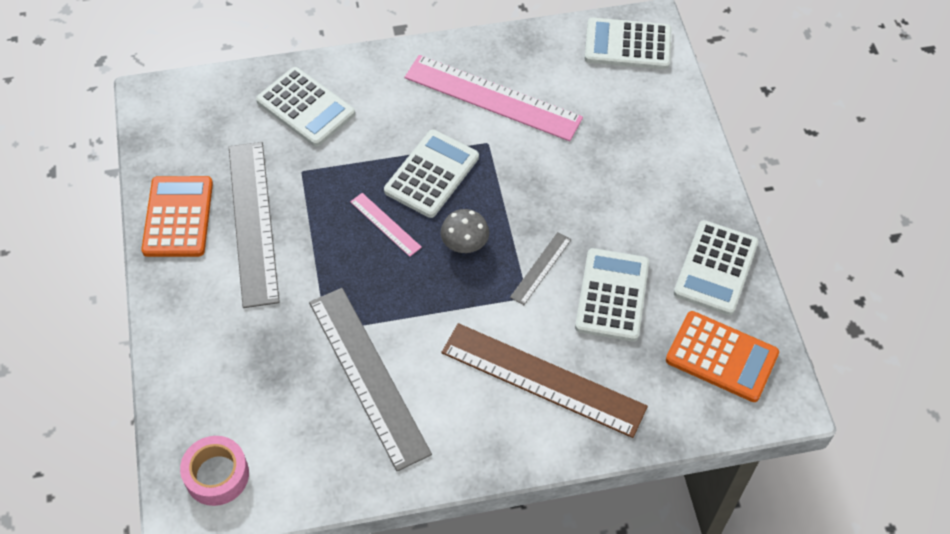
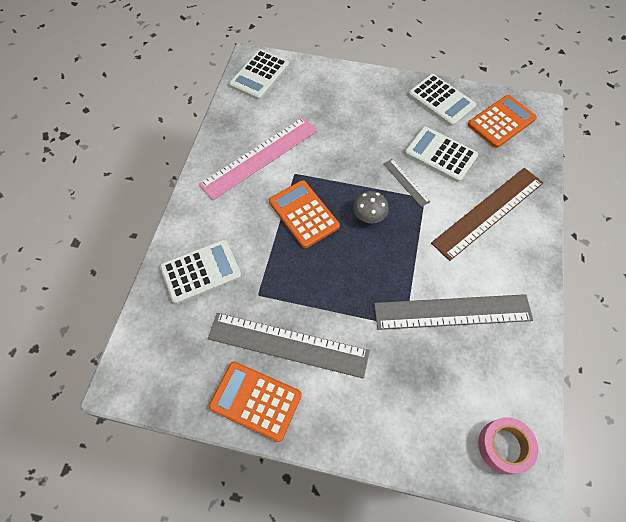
camera: 65 degrees left, 5 degrees up
pink ruler [350,193,422,257] -> none
white calculator [384,130,479,218] -> orange calculator [269,180,340,248]

